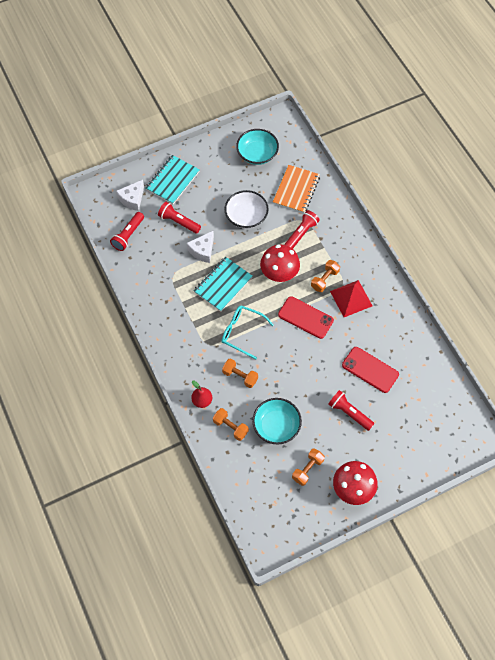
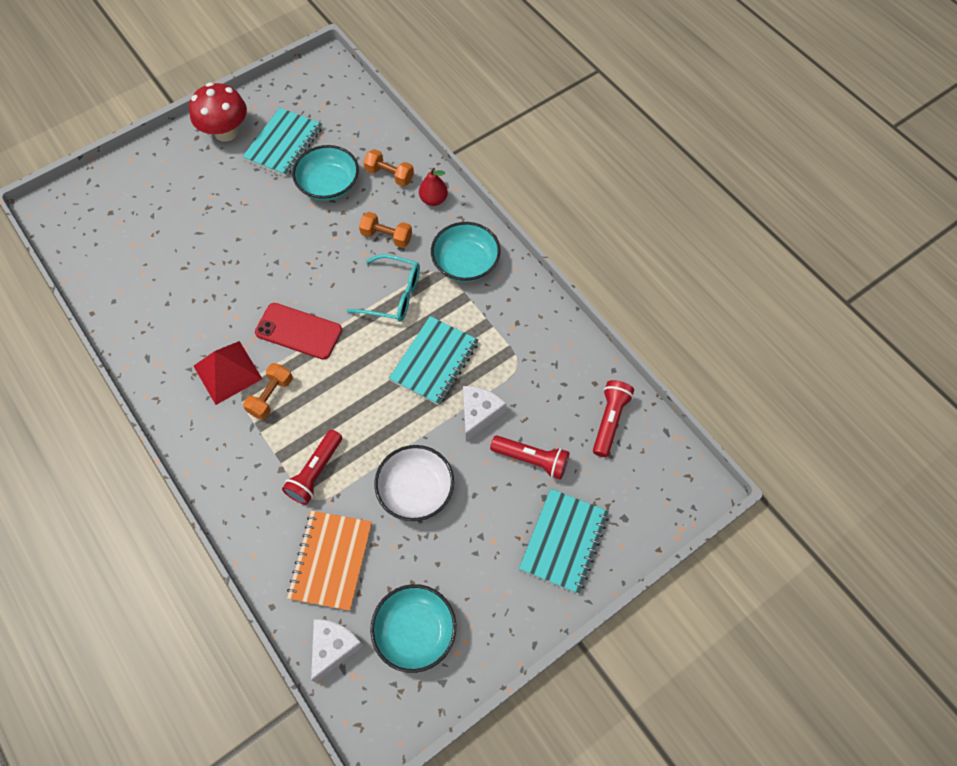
camera: 170 degrees right, 0 degrees up
white cheese [116,180,144,211] -> white cheese moved to [311,619,364,683]
red mushroom [260,244,300,282] -> none
orange dumbbell [292,448,325,486] -> turquoise notebook [242,108,322,177]
red flashlight [329,390,374,431] -> none
red phone [342,347,399,393] -> none
none -> turquoise bowl [431,222,501,282]

